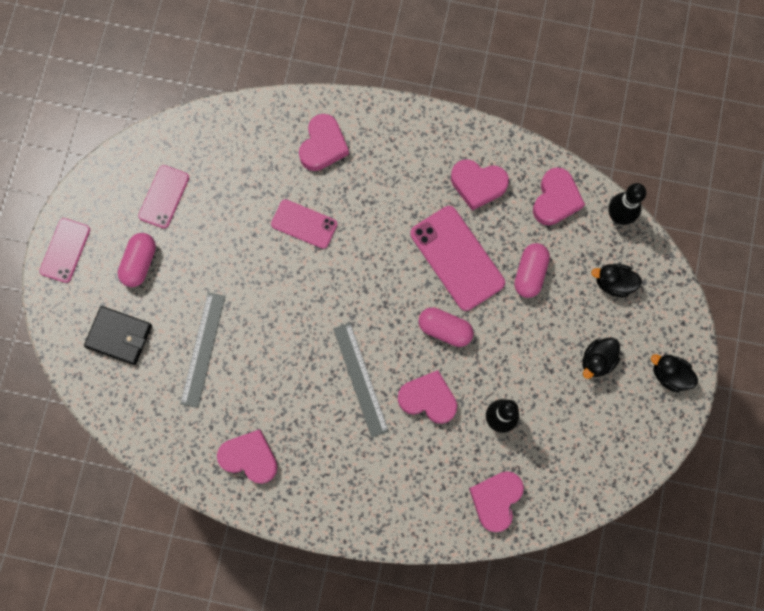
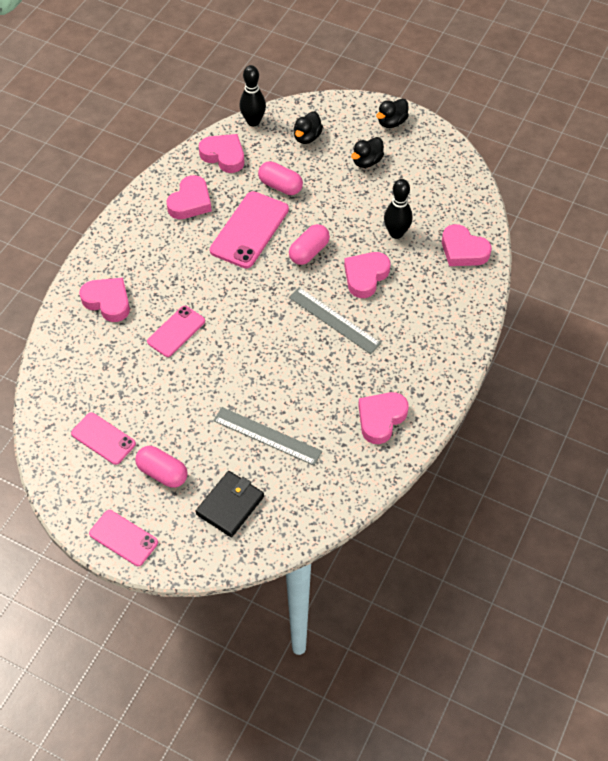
camera: 75 degrees left, 20 degrees down
grey ruler [333,323,389,438] -> grey ruler turned 45 degrees clockwise [289,287,381,354]
pink phone [410,206,505,311] -> pink phone turned 45 degrees counterclockwise [210,191,289,269]
black duck [582,338,620,379] -> black duck turned 75 degrees clockwise [351,137,384,168]

